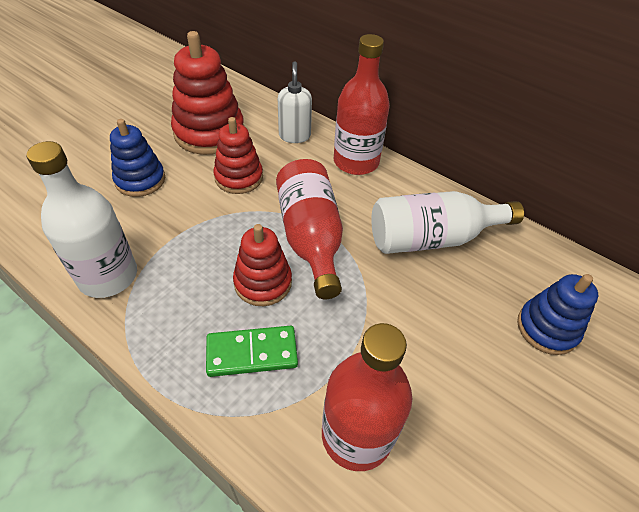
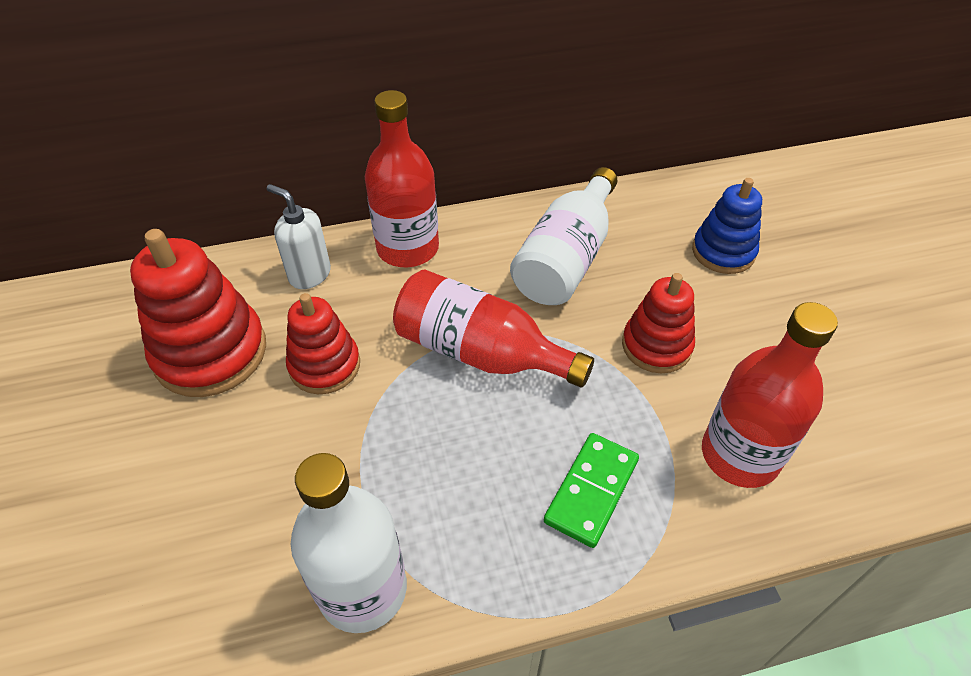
camera: 50 degrees left, 0 degrees up
blue stacking toy [110,119,165,197] -> none
red stacking toy [233,224,292,306] -> red stacking toy moved to [622,273,695,373]

